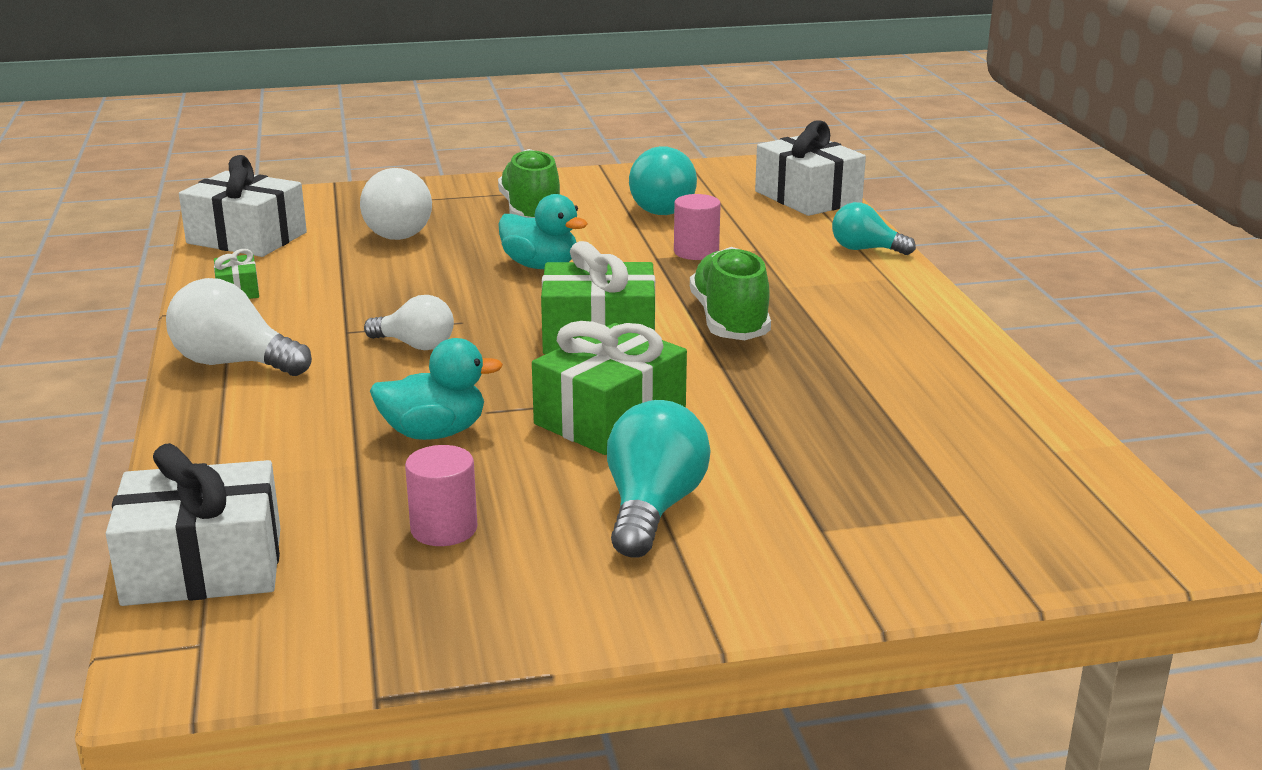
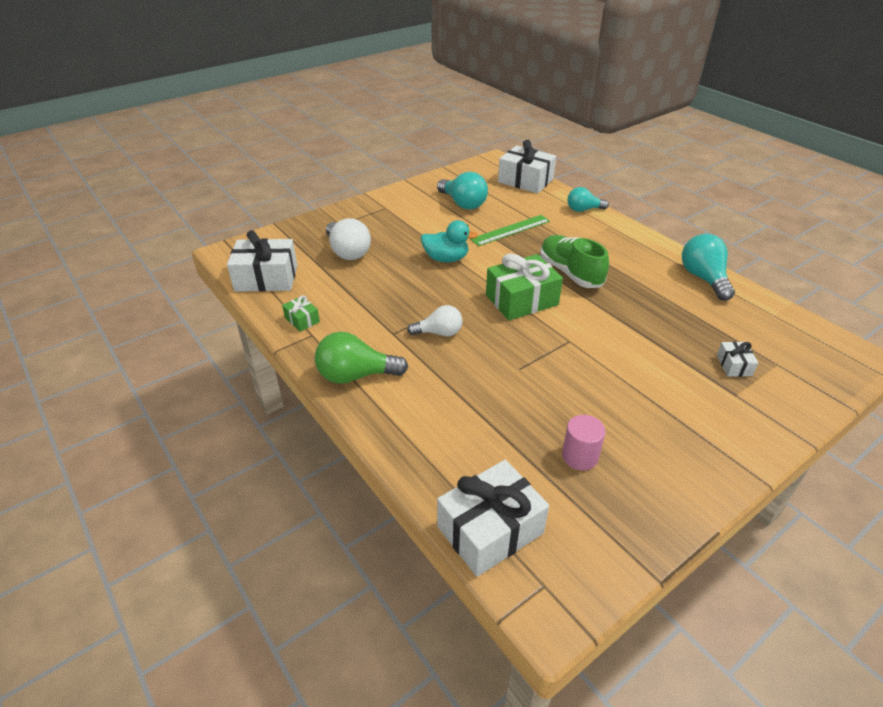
camera: 25 degrees left, 15 degrees up
white light bulb [166,278,312,376] -> green light bulb [315,332,408,384]
turquoise duck [370,338,503,440] -> none
green shoe [498,149,560,218] -> none
green gift [532,321,687,455] -> none
turquoise light bulb [607,400,711,558] -> turquoise light bulb moved to [682,234,735,301]
pink cylinder [674,194,721,260] -> green ruler [470,215,550,246]
none -> white gift [717,341,758,377]

